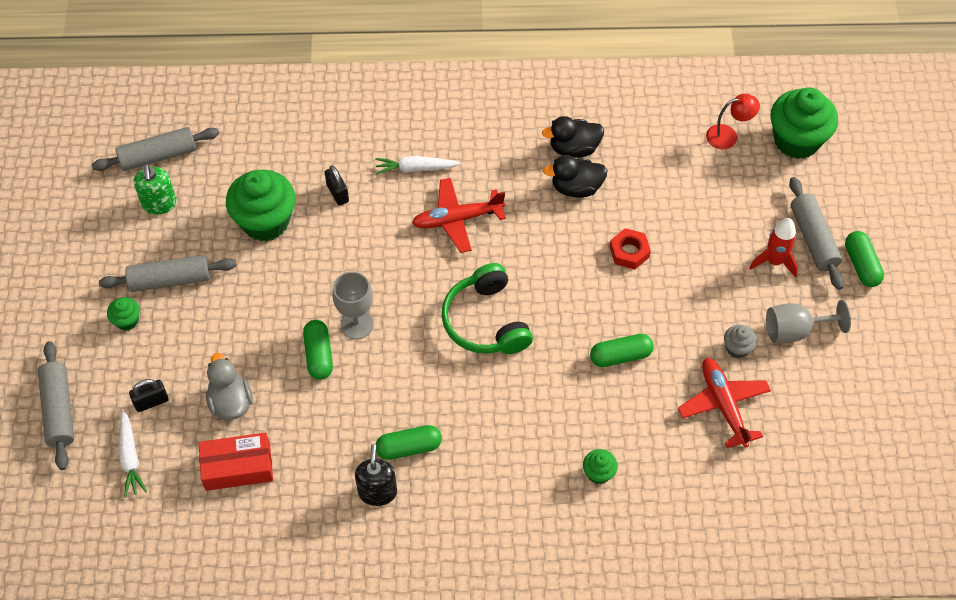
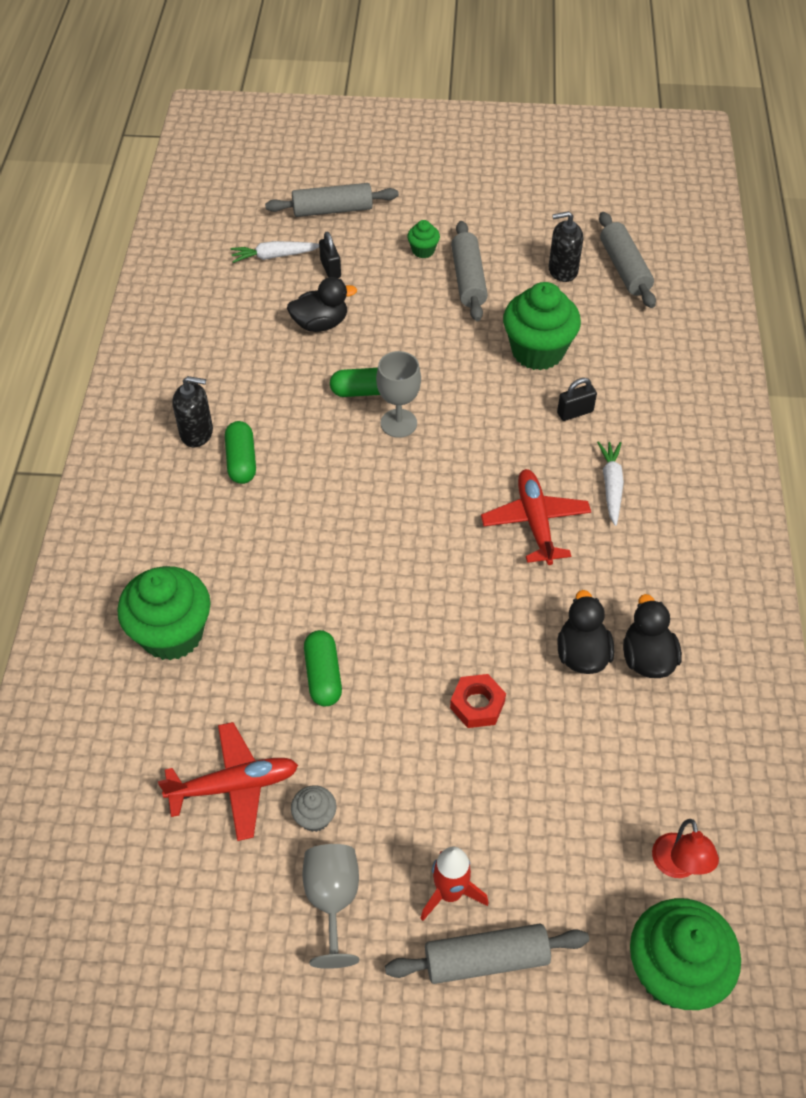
camera: 95 degrees right, 5 degrees down
green soap dispenser [133,164,177,215] -> black soap dispenser [548,211,583,282]
red box [199,433,273,491] -> none
grey duck [206,353,253,420] -> black duck [287,277,357,332]
green headphones [441,263,533,354] -> none
green cupcake [583,449,618,484] -> green cupcake [117,566,211,660], size x2.19
green capsule [845,231,884,287] -> none

